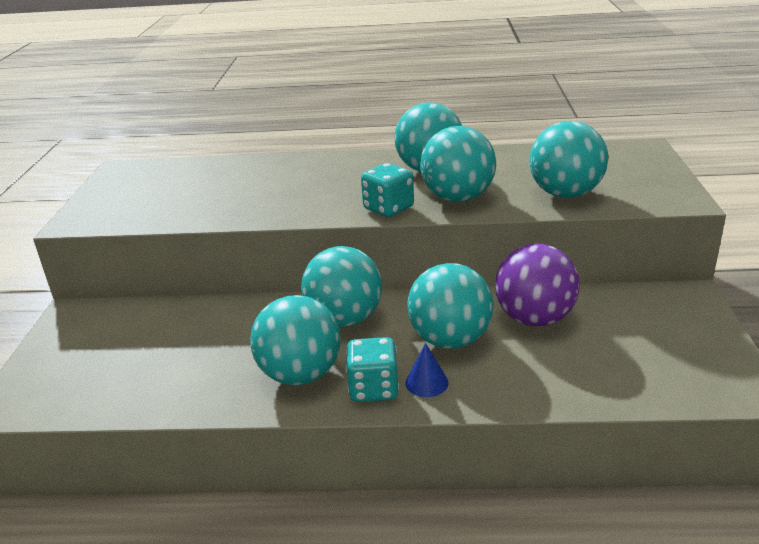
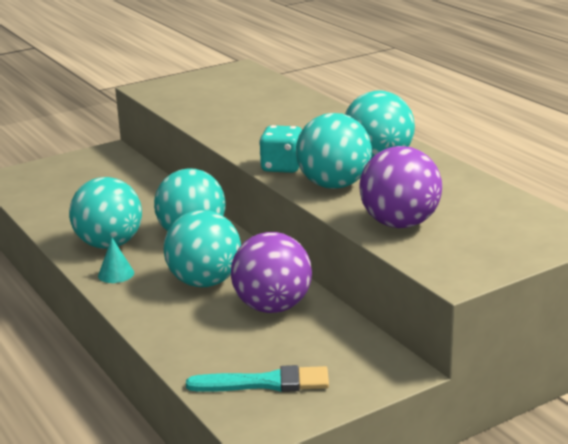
camera: 55 degrees right, 5 degrees down
turquoise dice [346,337,399,402] -> turquoise cone [98,238,134,283]
blue cone [405,343,449,397] -> none
turquoise ball [529,121,608,198] -> purple ball [359,146,442,228]
none -> turquoise brush [186,365,329,392]

